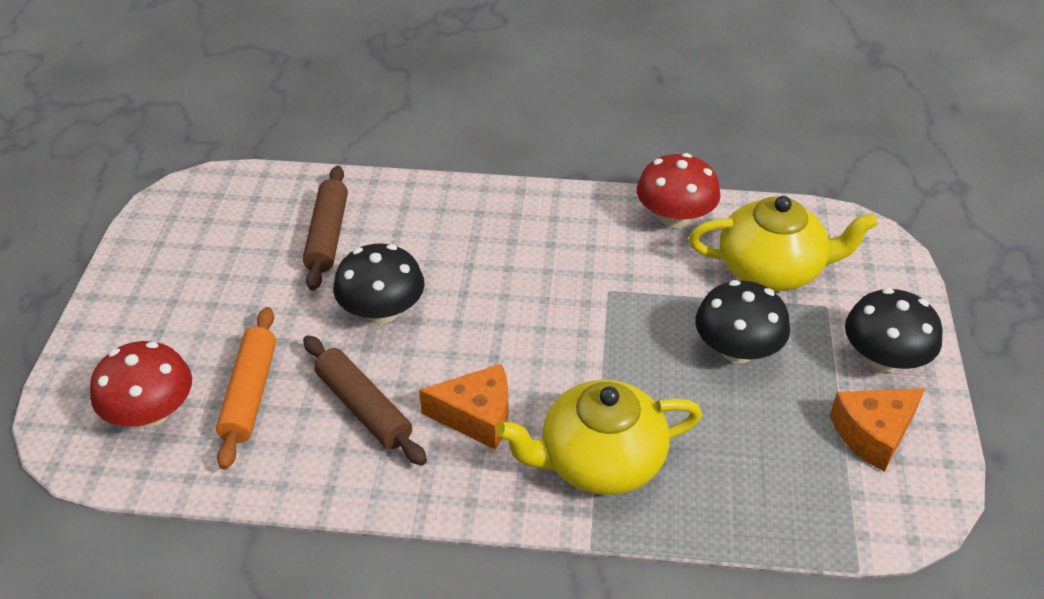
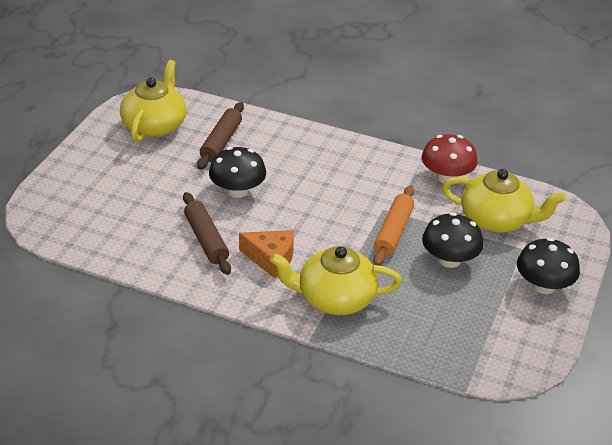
camera: 15 degrees right, 5 degrees down
red mushroom [90,341,192,428] -> none
orange rolling pin [216,307,276,470] -> orange rolling pin moved to [373,186,414,266]
orange cheese [830,388,925,472] -> none
none -> yellow teapot [120,60,186,142]

